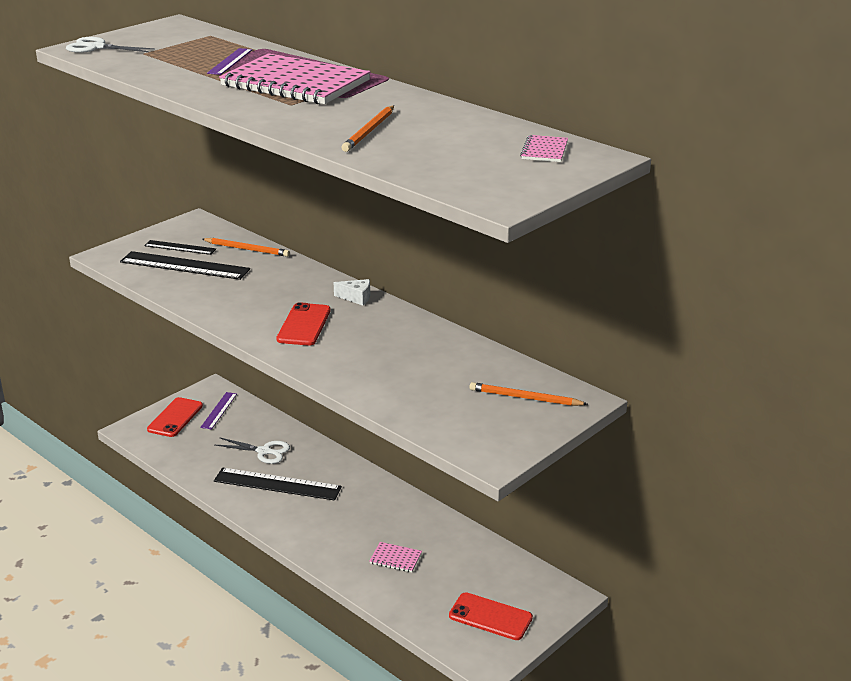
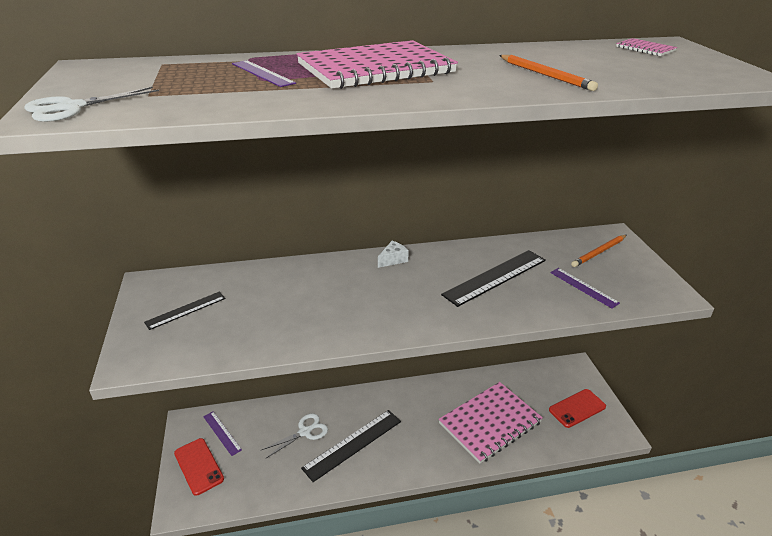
camera: 55 degrees left, 5 degrees up
black ruler [120,251,250,280] -> black ruler moved to [441,250,546,307]
orange pencil [202,238,290,257] -> none
red phone [276,302,331,346] -> none
pink notebook [370,542,422,572] -> pink notebook [438,382,543,464], size x2.48
none -> purple ruler [550,268,620,309]

